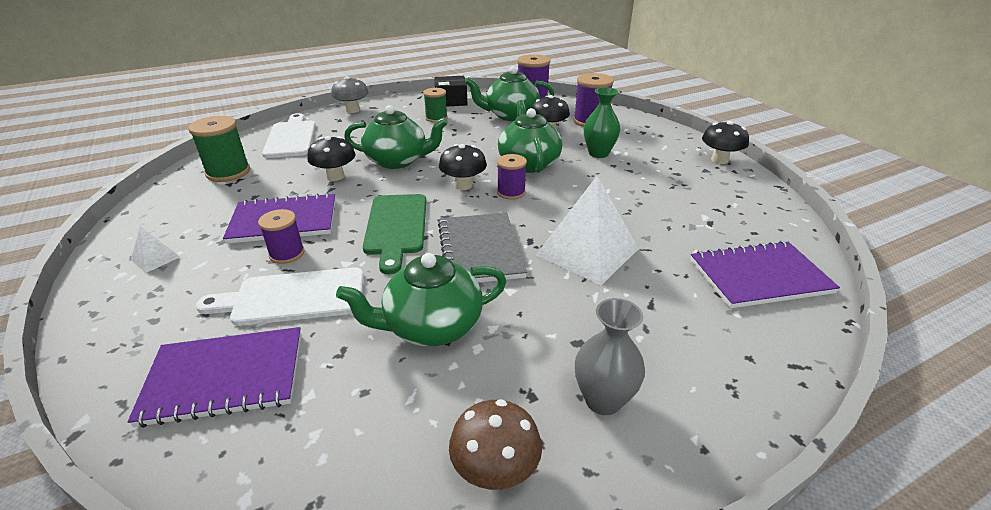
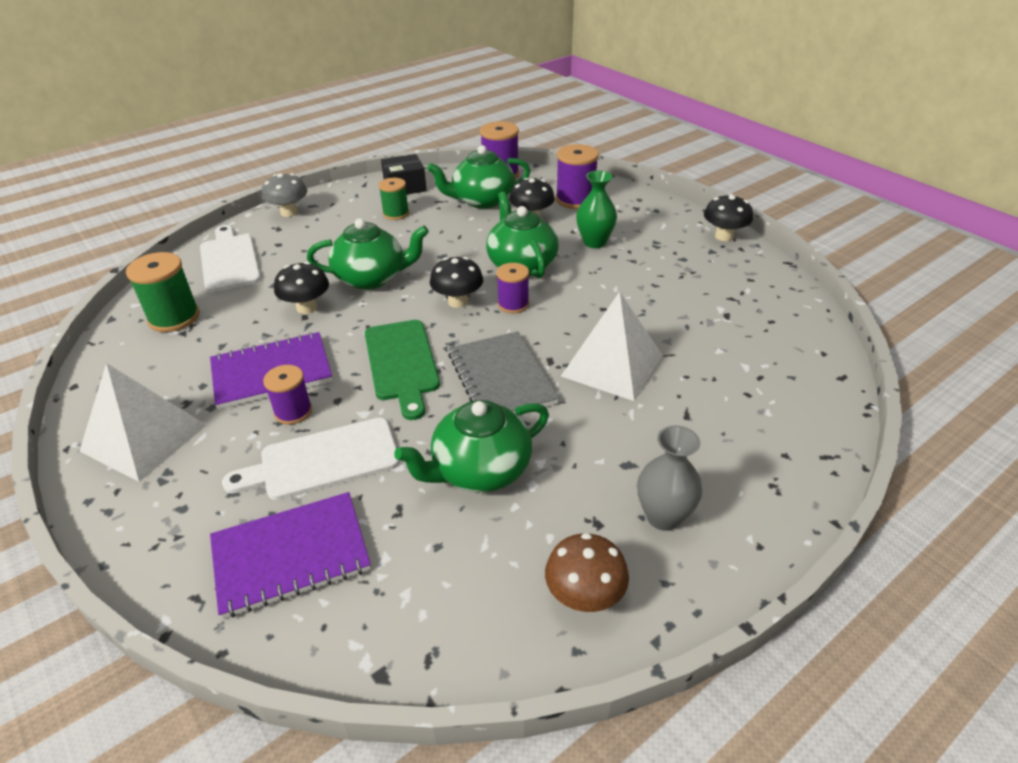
camera: 10 degrees left, 5 degrees up
white pyramid [131,226,180,273] -> white pyramid [79,363,207,482], size x2.23
purple notebook [690,241,840,308] -> none

